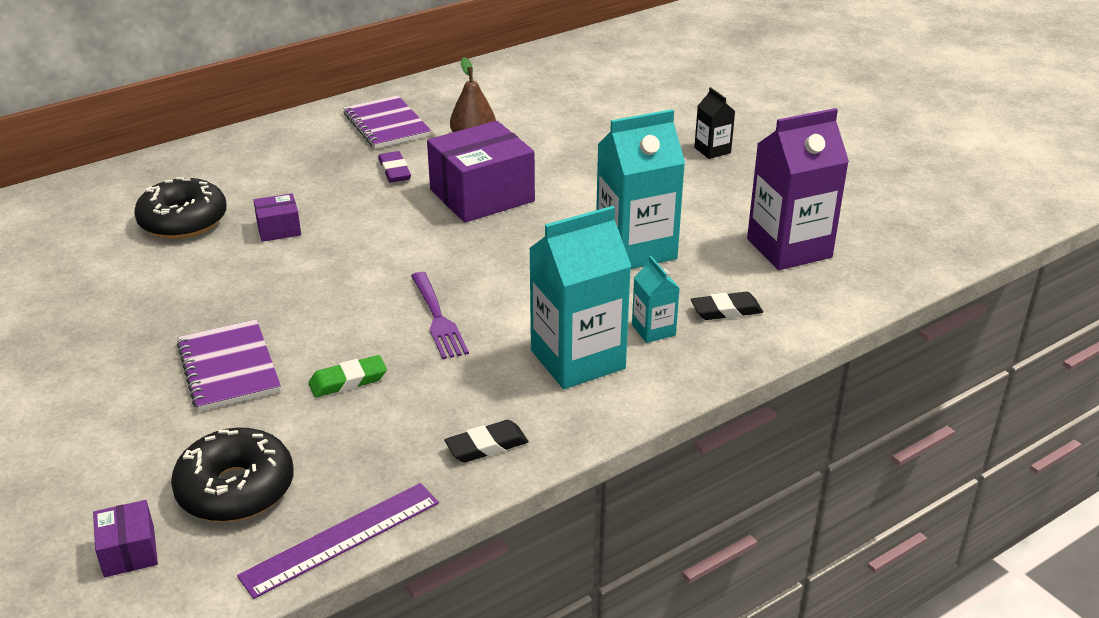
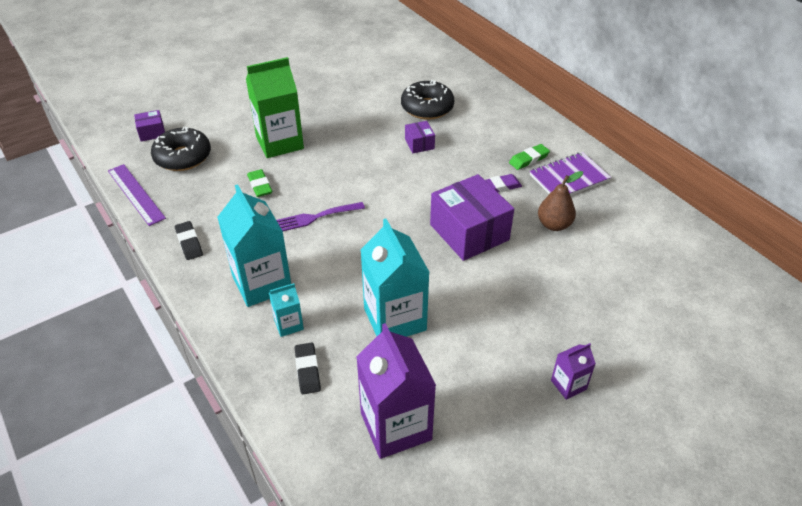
camera: 90 degrees right, 10 degrees up
purple notebook [177,319,281,412] -> green carton [246,57,304,158]
black carton [694,87,735,159] -> purple carton [551,343,596,400]
none -> green eraser [509,144,550,170]

